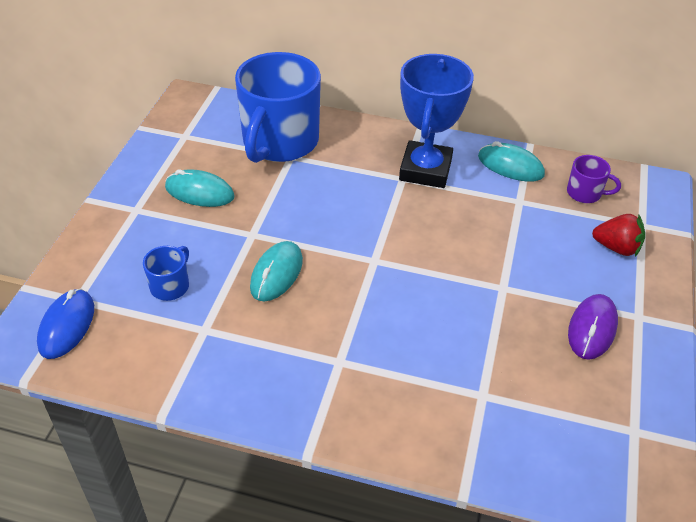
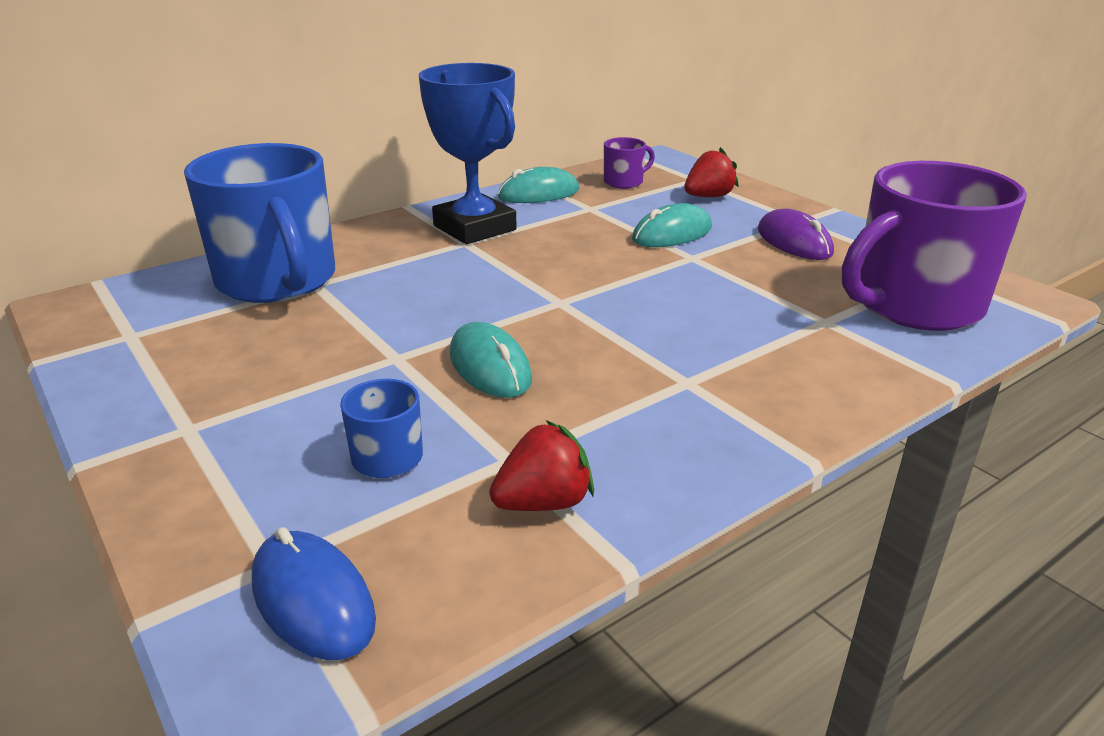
camera: 50 degrees left, 15 degrees down
turquoise mouse [165,169,235,207] -> turquoise mouse moved to [632,203,712,247]
none -> red strawberry [489,420,594,511]
none -> purple mug [842,161,1027,331]

